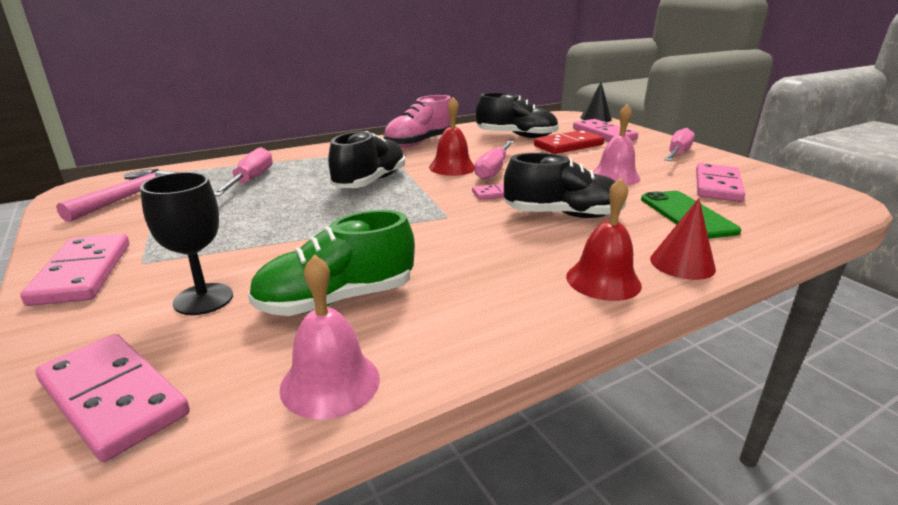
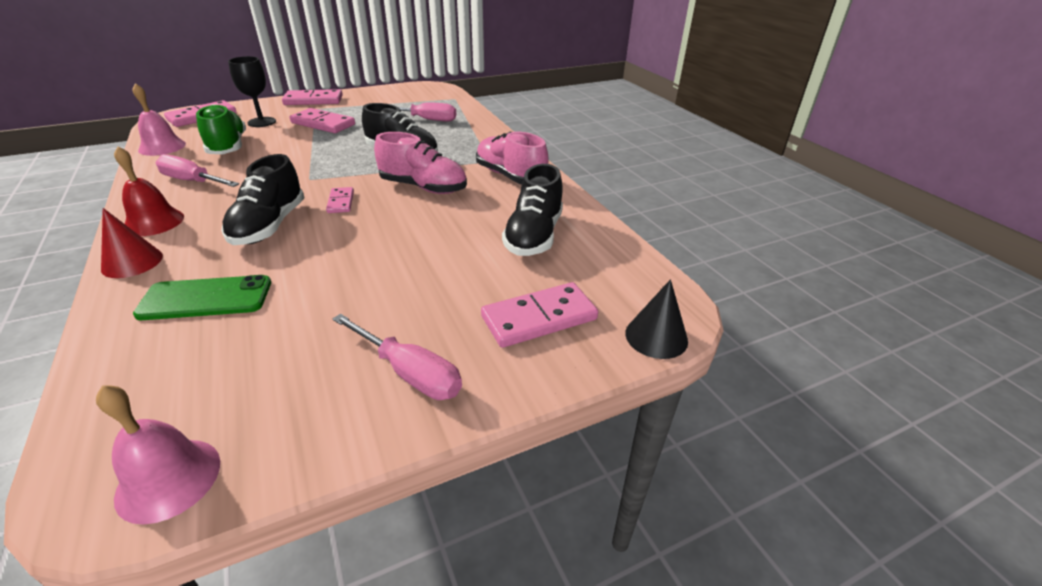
camera: 95 degrees right, 10 degrees up
pink hammer [56,169,178,222] -> none
red bell [429,97,475,176] -> pink shoe [374,132,467,194]
pink screwdriver [475,141,514,180] -> pink screwdriver moved to [155,154,239,187]
red domino [534,130,604,154] -> none
pink bell [593,104,641,185] -> pink bell moved to [96,385,220,525]
pink domino [696,163,745,202] -> pink domino moved to [290,108,355,133]

